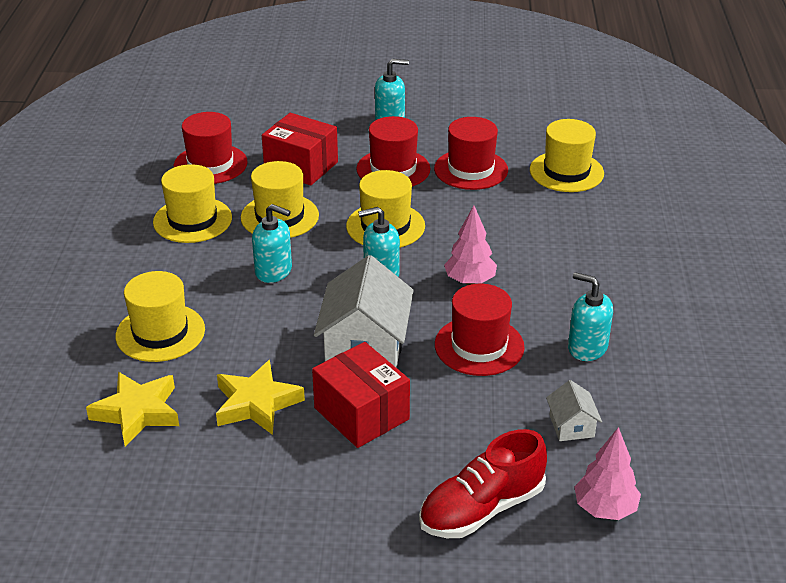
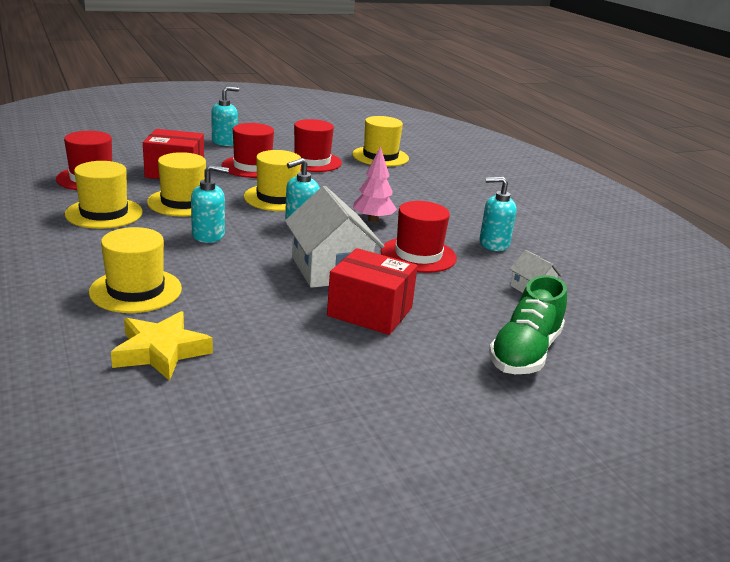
camera: 30 degrees left, 10 degrees down
yellow star [216,360,305,435] -> none
red shoe [419,429,547,538] -> green shoe [489,275,567,374]
pink tree [574,427,641,520] -> none

